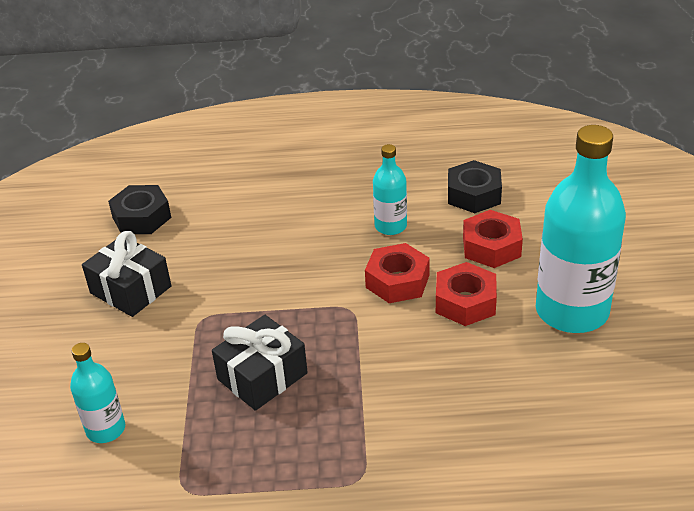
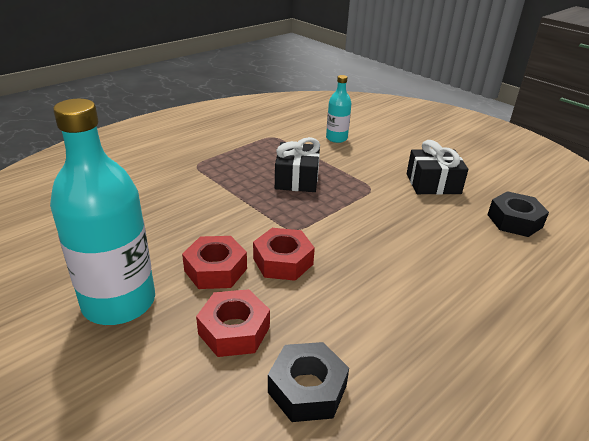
camera: 135 degrees right, 5 degrees down
turquoise bottle [373,144,407,235] -> none

